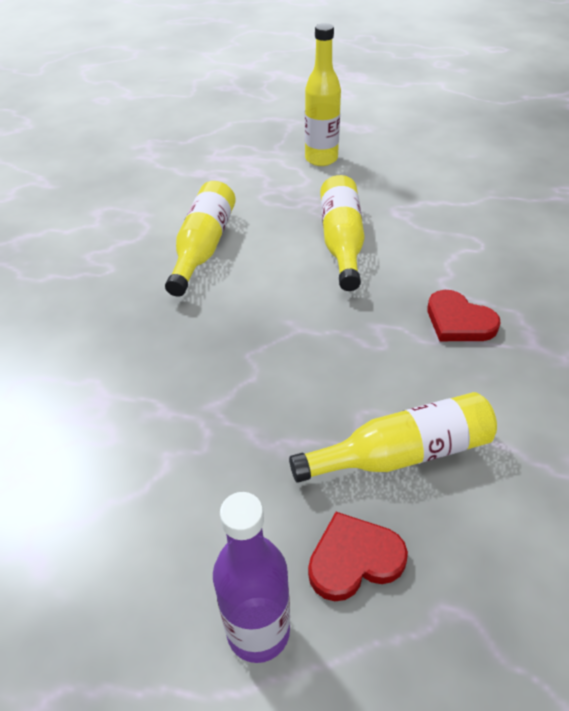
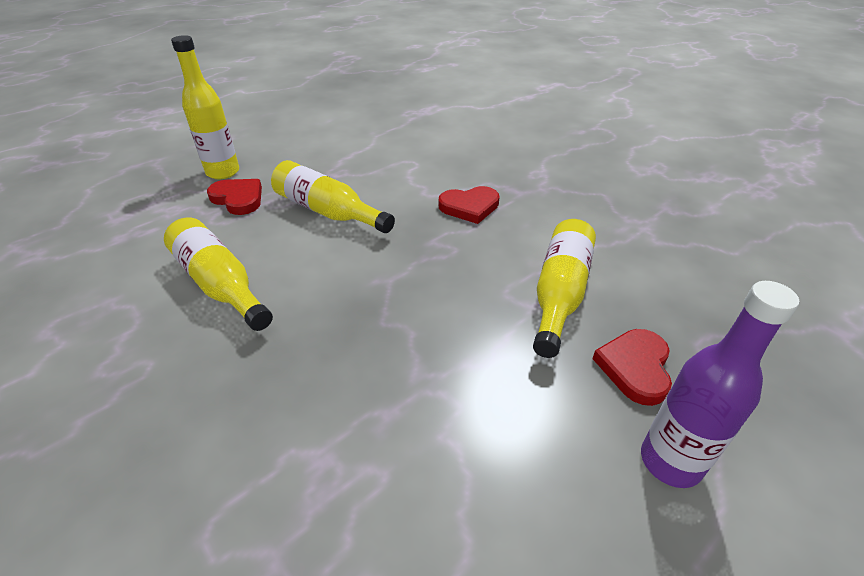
camera: 55 degrees left, 5 degrees down
none -> red heart [207,179,262,215]

